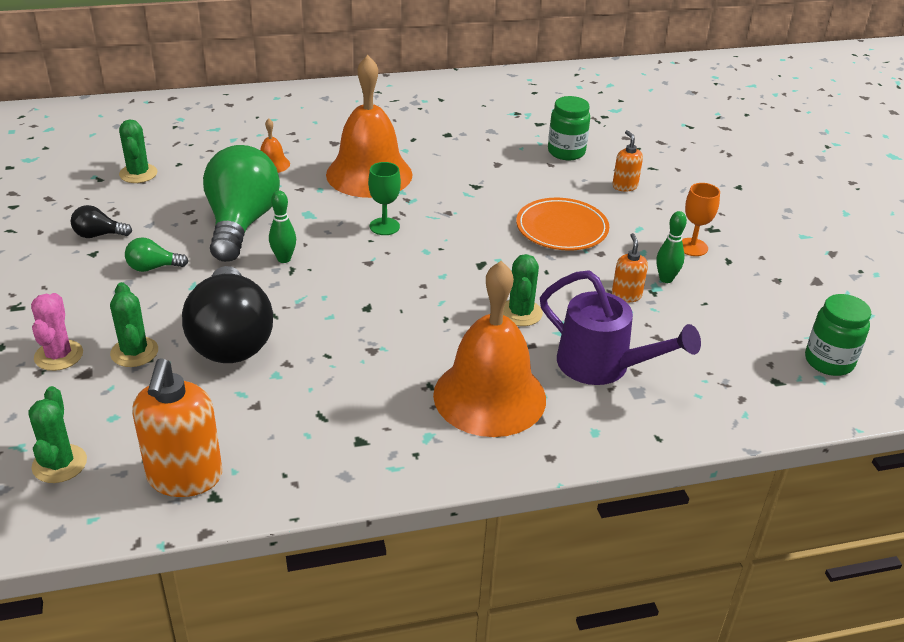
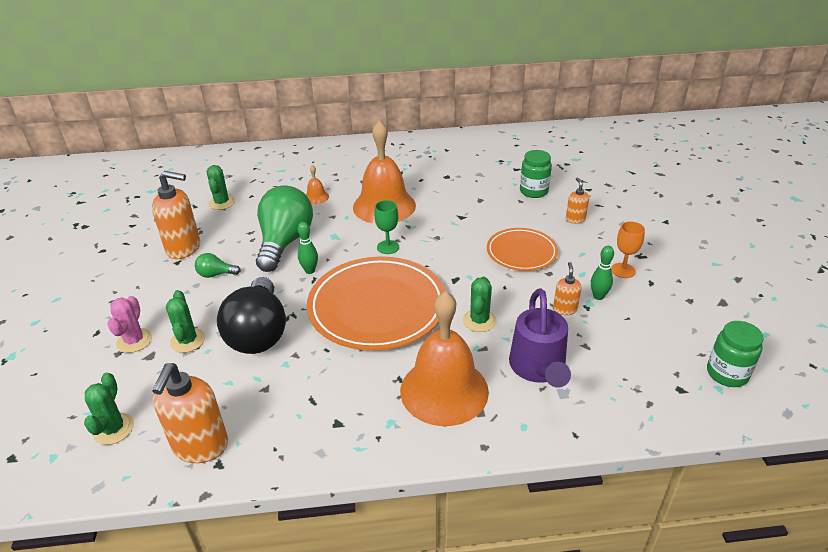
camera: 10 degrees right, 0 degrees up
black light bulb [71,205,132,238] -> orange soap dispenser [152,171,200,259]
purple watering can [540,270,701,385] -> purple watering can turned 45 degrees clockwise [509,288,571,388]
none -> orange plate [307,256,446,350]

